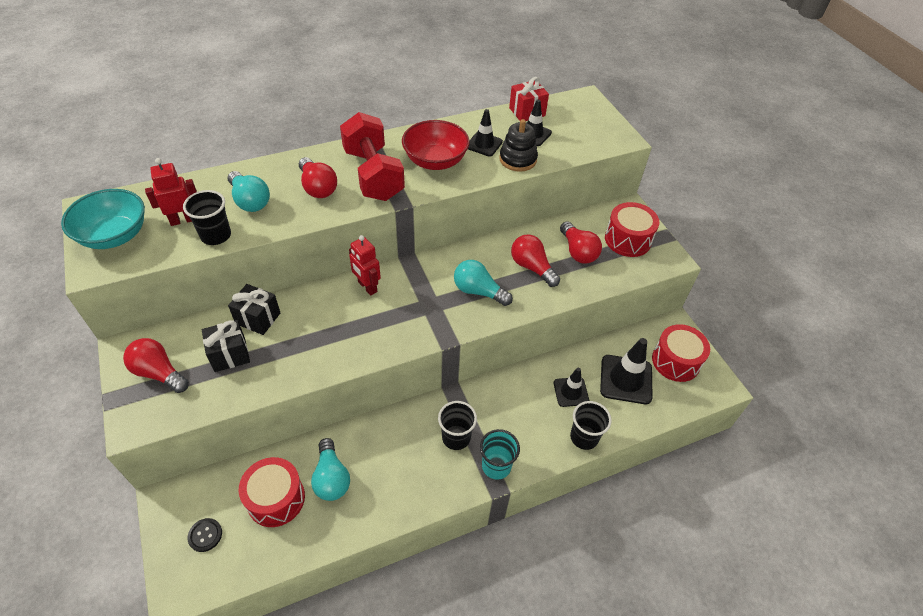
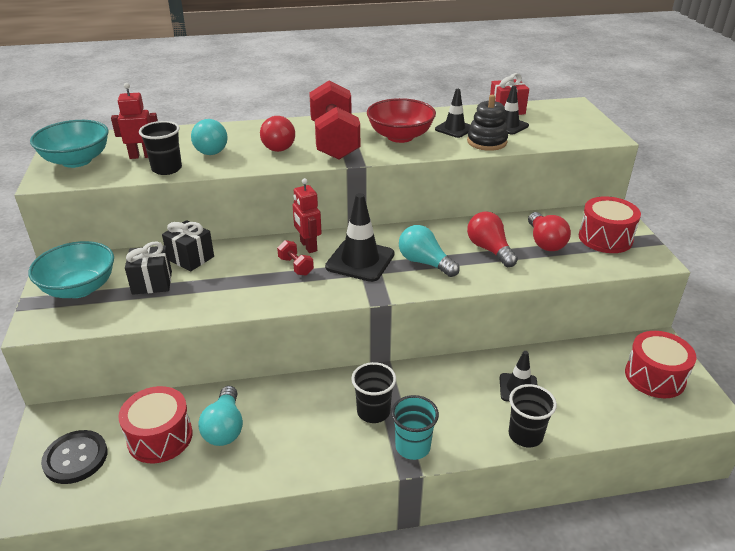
camera: 15 degrees right, 15 degrees down
red light bulb [123,338,189,393] -> turquoise bowl [28,241,114,298]
black button [187,518,222,552] -> black button [41,430,108,484], size x1.69
black traffic cone [600,338,653,404] -> black traffic cone moved to [325,193,394,282]
none -> red dumbbell [277,240,314,276]

